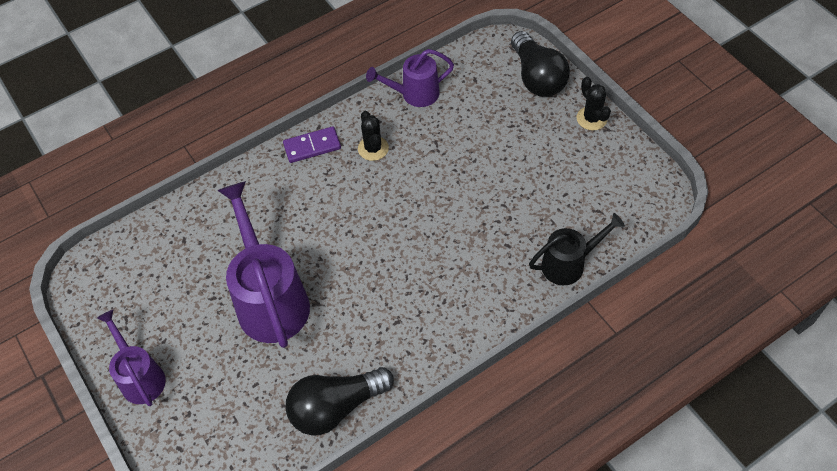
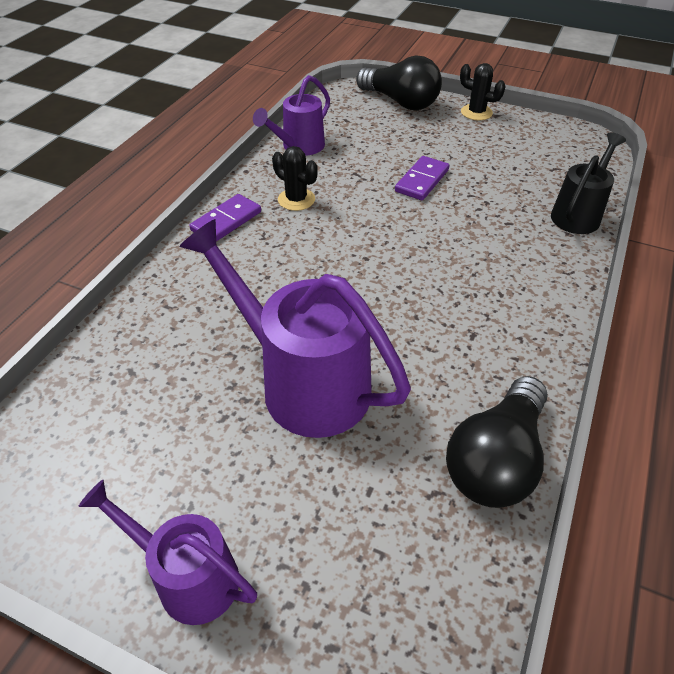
camera: 35 degrees left, 10 degrees down
none -> purple domino [395,156,449,200]

